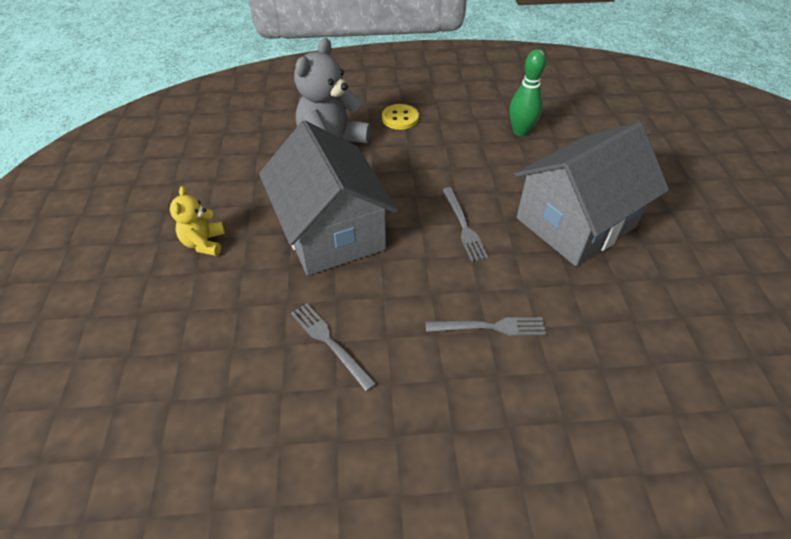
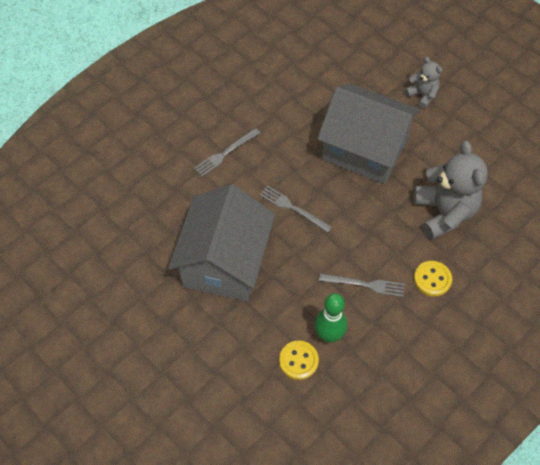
camera: 140 degrees right, 10 degrees up
yellow teddy bear [170,186,225,256] -> grey teddy bear [405,57,442,109]
grey fork [291,303,376,392] -> grey fork moved to [319,273,405,297]
none -> yellow button [279,341,319,380]

